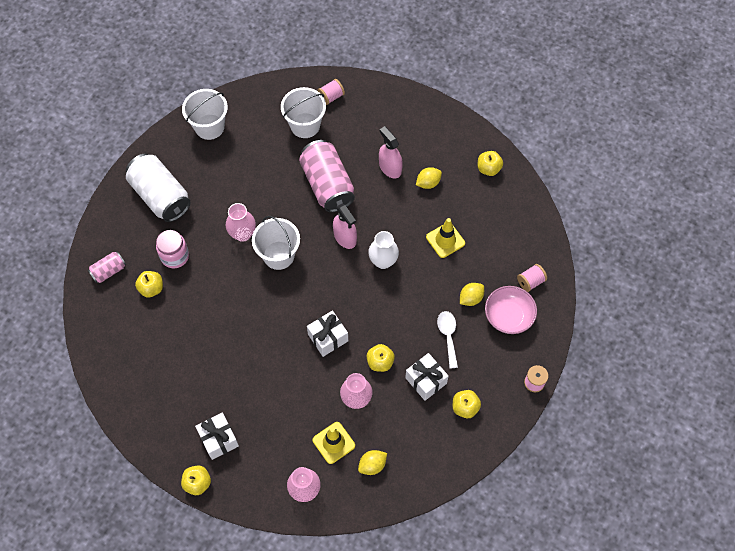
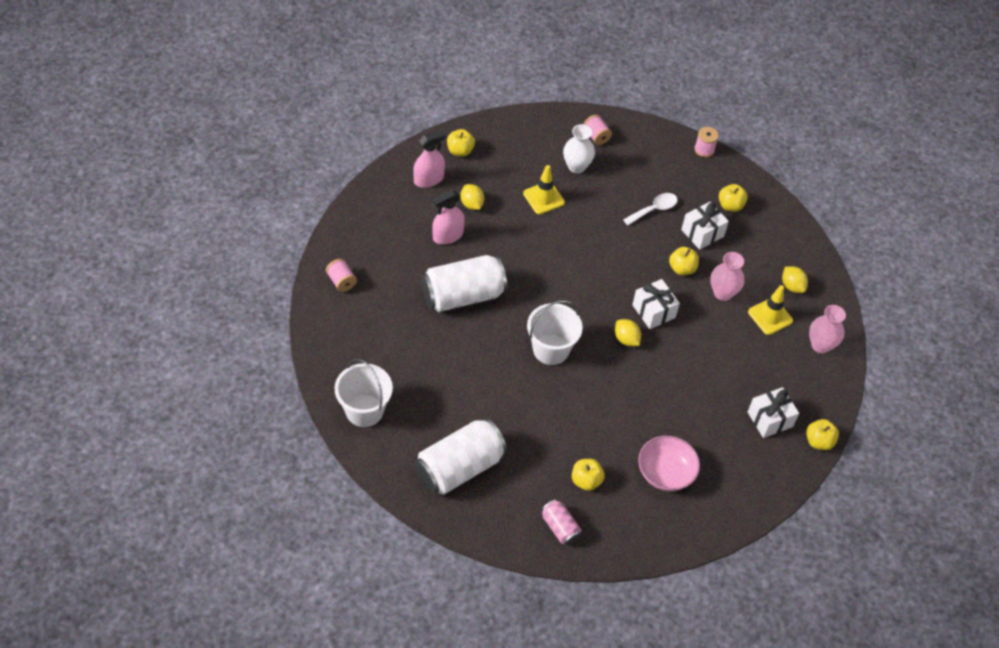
camera: 90 degrees left, 10 degrees down
pink jar [156,230,189,268] -> none
pink vase [226,203,256,242] -> none
white bucket [281,87,326,138] -> none
pink can [299,140,355,212] -> white can [422,255,507,312]
pink spray bottle [333,203,357,249] -> pink spray bottle moved to [413,130,446,188]
white vase [368,231,399,269] -> white vase moved to [563,124,595,173]
white spoon [437,311,458,369] -> white spoon turned 150 degrees clockwise [623,193,677,225]
yellow lemon [460,283,484,306] -> yellow lemon moved to [615,319,641,346]
pink bowl [485,286,537,334] -> pink bowl moved to [638,436,700,491]

